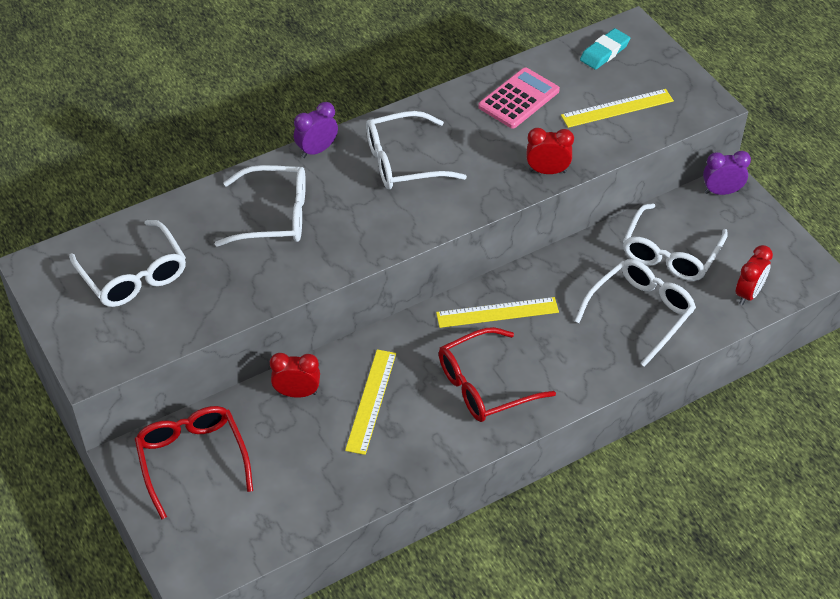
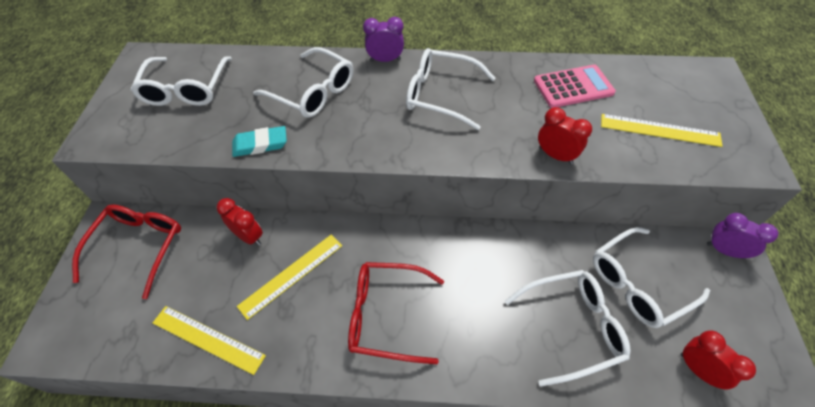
camera: 35 degrees right, 5 degrees up
yellow ruler [436,297,559,328] -> yellow ruler moved to [153,306,266,375]
turquoise eraser [580,28,630,70] -> turquoise eraser moved to [232,126,287,157]
red clock [736,245,773,305] -> red clock turned 105 degrees counterclockwise [681,330,756,389]

